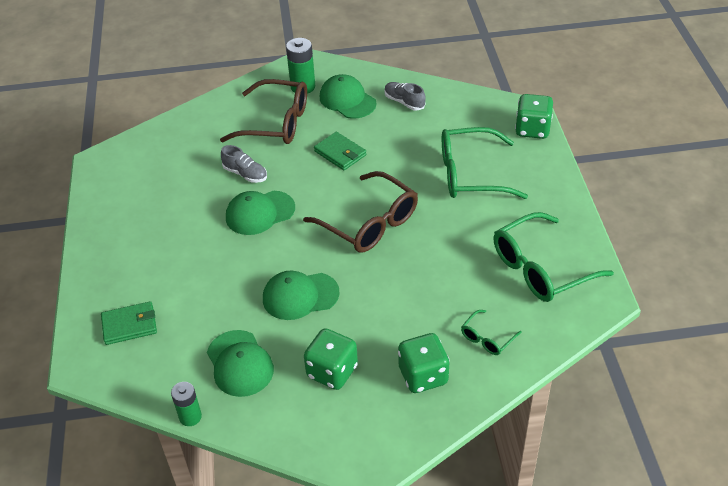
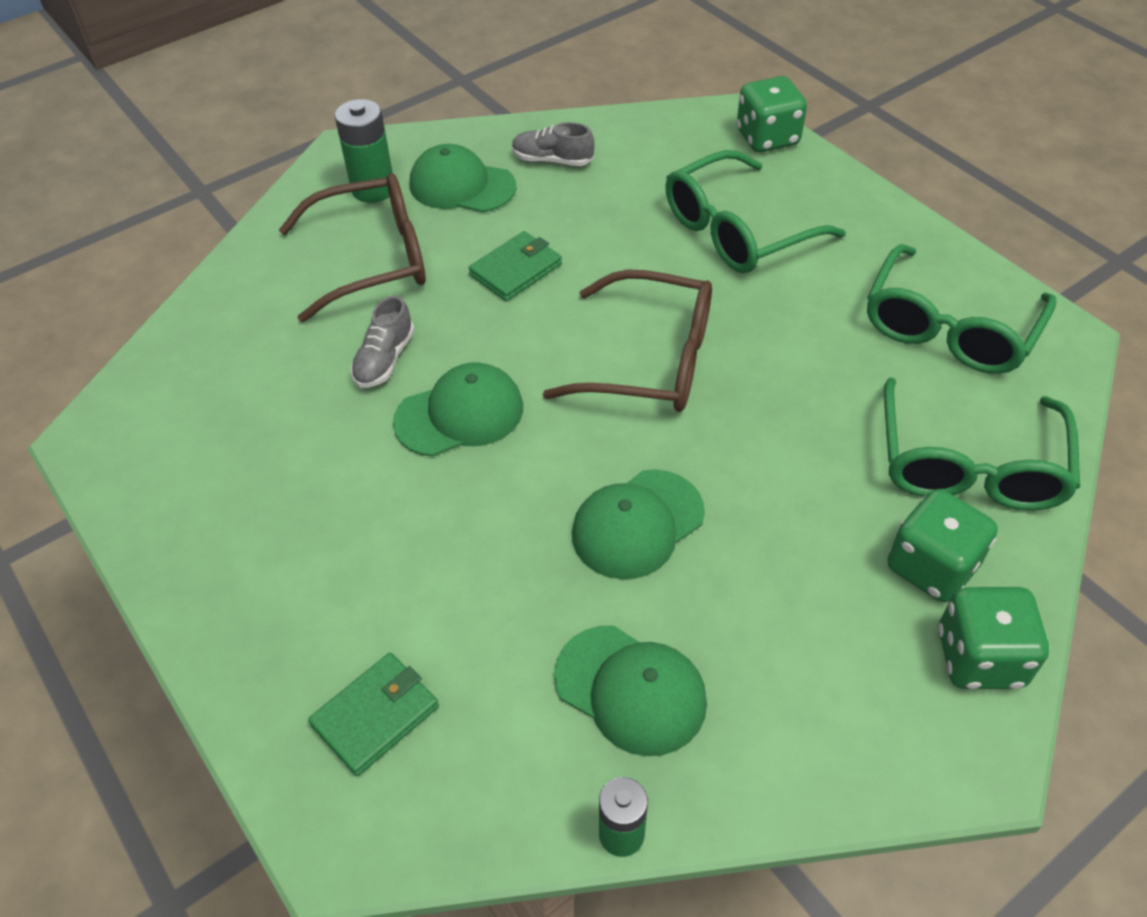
camera: 30 degrees left, 5 degrees up
grey shoe [221,145,267,183] -> grey shoe turned 105 degrees clockwise [351,296,414,388]
green cap [226,191,295,235] -> green cap turned 150 degrees counterclockwise [393,362,523,457]
green dice [304,328,358,390] -> green dice moved to [938,587,1049,689]
green wallet [314,132,366,170] -> green wallet turned 60 degrees counterclockwise [469,231,562,301]
green glasses [461,310,522,355] -> green glasses [884,377,1080,511], size x2.13

